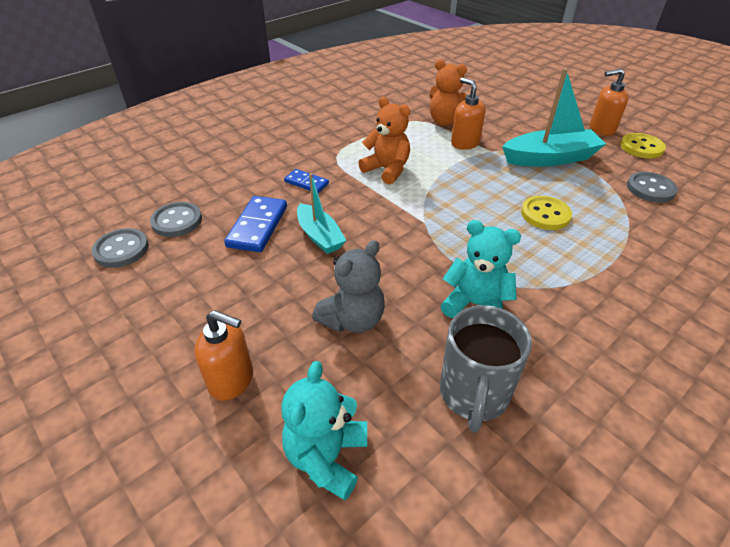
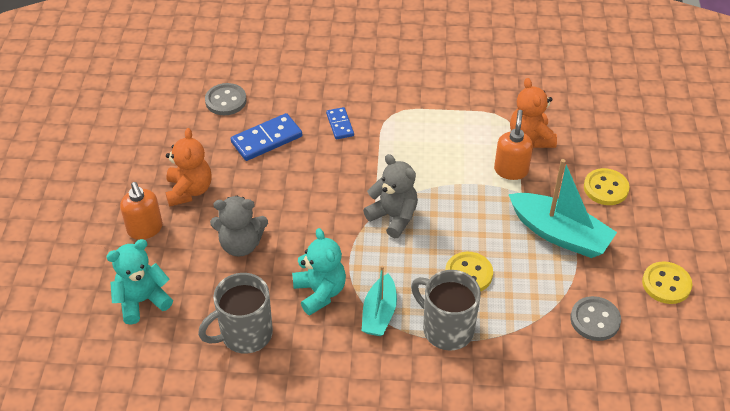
camera: 45 degrees right, 5 degrees up
grey button [92,228,149,268] -> none
turquoise boat [297,173,346,254] -> turquoise boat moved to [362,265,397,336]
orange teddy bear [358,97,410,185] -> orange teddy bear moved to [165,128,212,207]
orange soap dispenser [590,69,628,136] -> none
none -> grey teddy bear [363,154,418,238]
none -> grey mug [411,270,481,351]
none -> yellow button [584,168,630,205]

